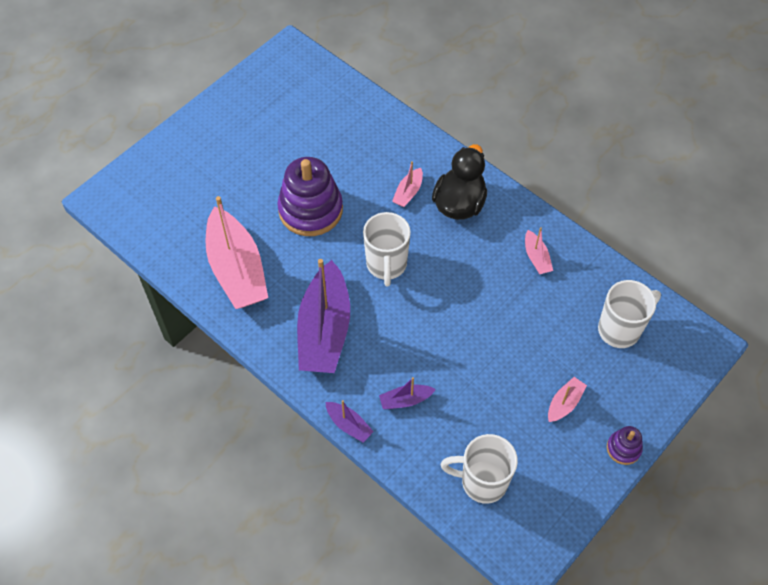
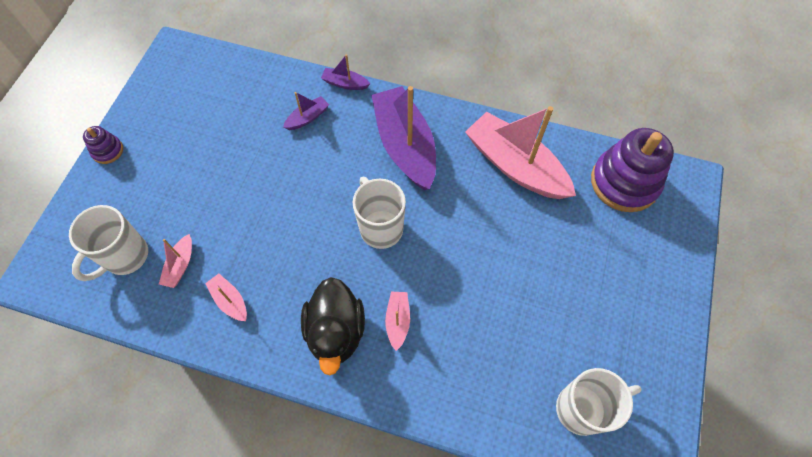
camera: 155 degrees right, 5 degrees up
purple stacking toy [277,157,343,236] -> purple stacking toy moved to [591,128,674,212]
white mug [441,434,518,504] -> white mug moved to [556,368,641,436]
pink boat [548,377,587,422] -> pink boat moved to [159,234,192,288]

